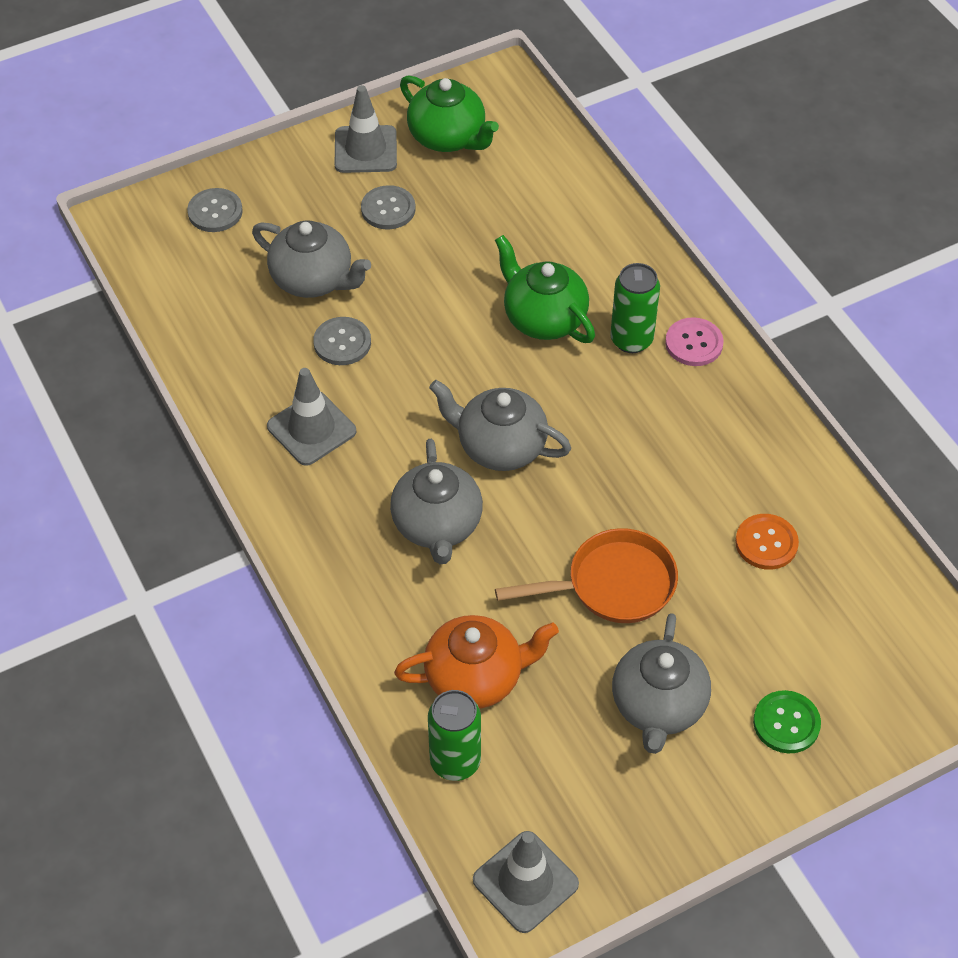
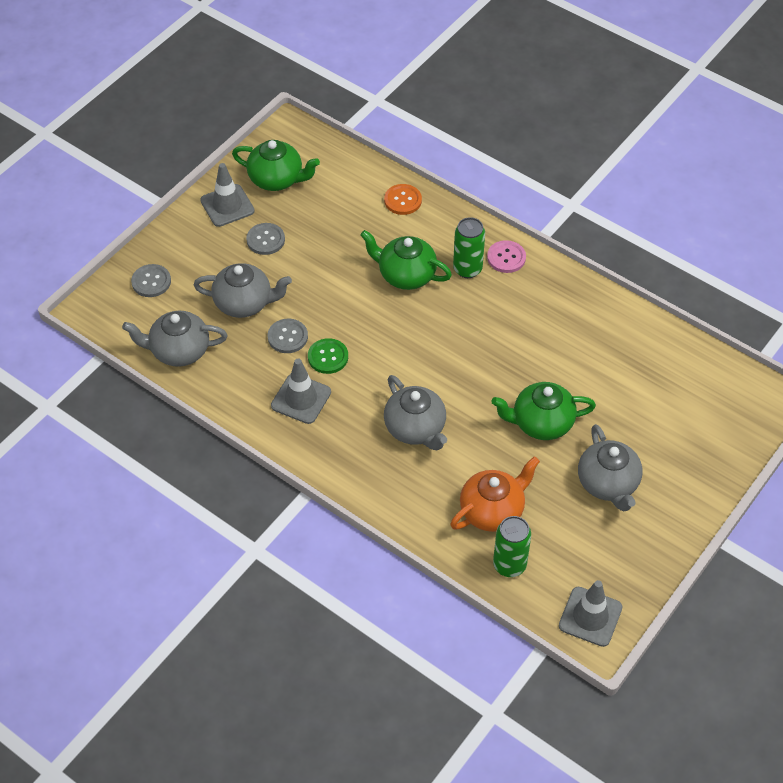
camera: 25 degrees left, 0 degrees up
grey teapot [429,380,571,471] -> grey teapot moved to [122,311,228,367]
orange pan [495,528,678,623] -> green teapot [491,382,596,440]
orange button [735,514,799,570] -> orange button moved to [384,184,422,215]
green button [753,690,821,753] -> green button moved to [308,338,348,374]

